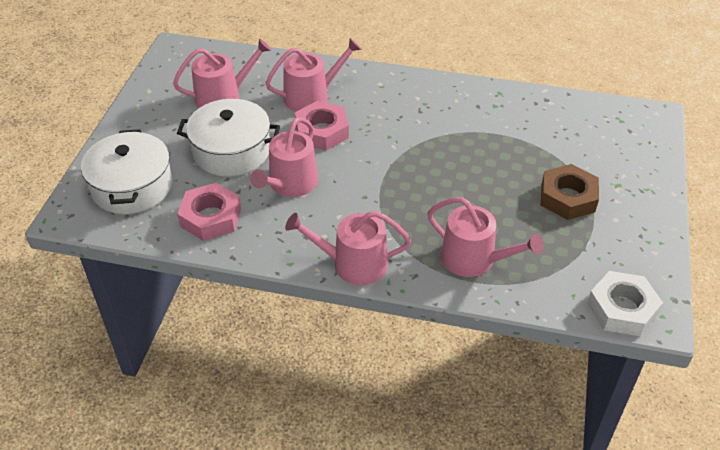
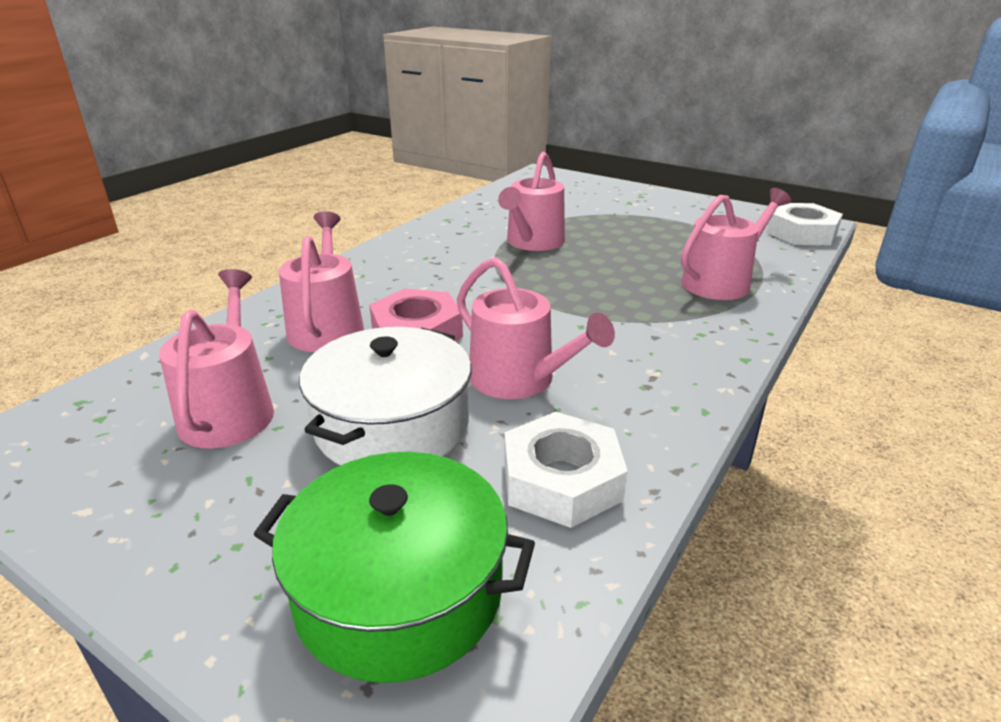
camera: 70 degrees left, 15 degrees down
white pot [81,129,172,214] -> green pot [254,452,535,683]
pink nut [177,183,241,241] -> white nut [504,412,628,528]
pink watering can [285,211,411,285] -> pink watering can moved to [498,152,565,251]
brown nut [541,164,599,220] -> none

